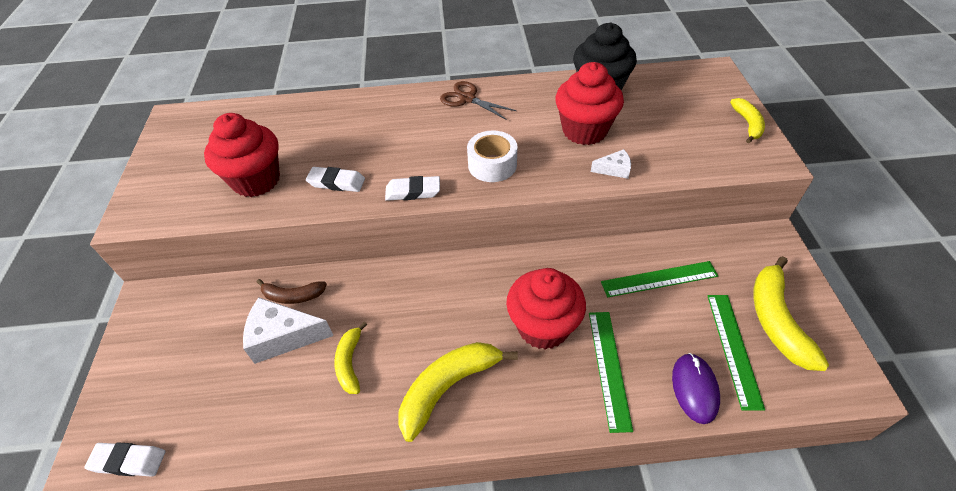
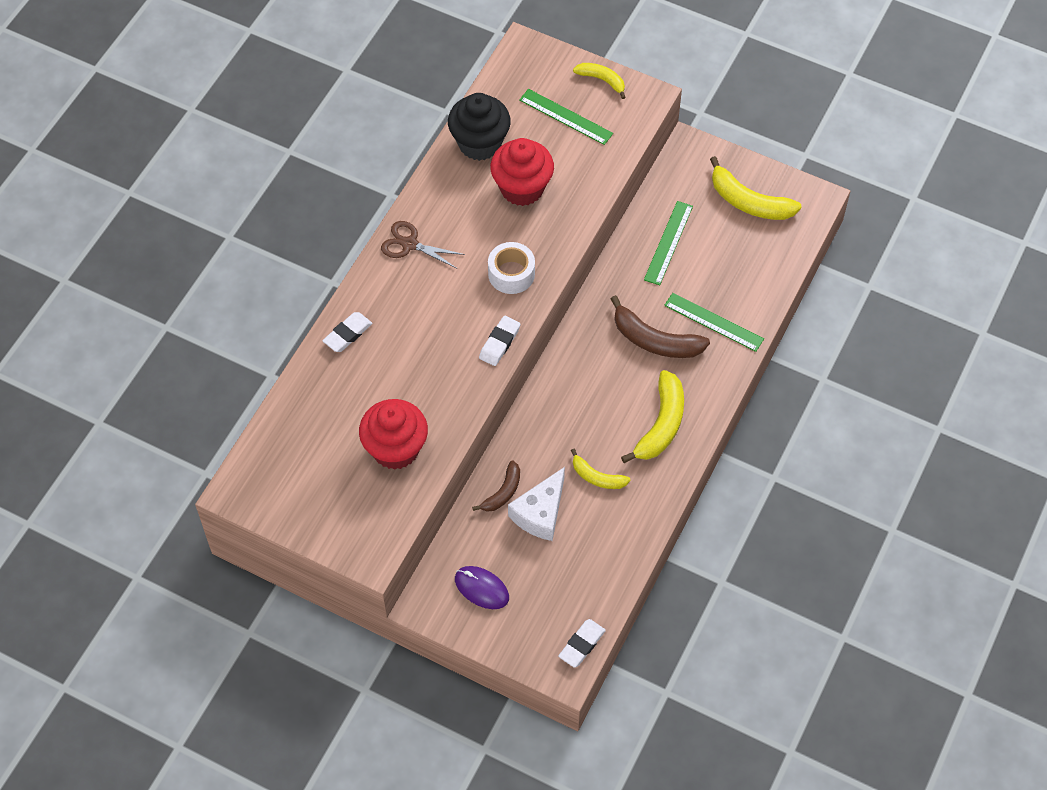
camera: 60 degrees left, 10 degrees up
white eraser [306,167,365,192] -> white eraser moved to [323,312,372,352]
yellow banana [398,342,518,442] -> yellow banana turned 150 degrees counterclockwise [621,370,684,463]
brown scissors [440,81,516,120] -> brown scissors turned 45 degrees clockwise [381,221,465,269]
red cupcake [506,268,586,350] -> brown banana [611,295,710,358]
white cheese [591,149,631,179] -> none
purple mouse [672,353,720,424] -> purple mouse moved to [455,566,509,609]
green ruler [708,295,765,411] -> green ruler moved to [519,89,613,145]

